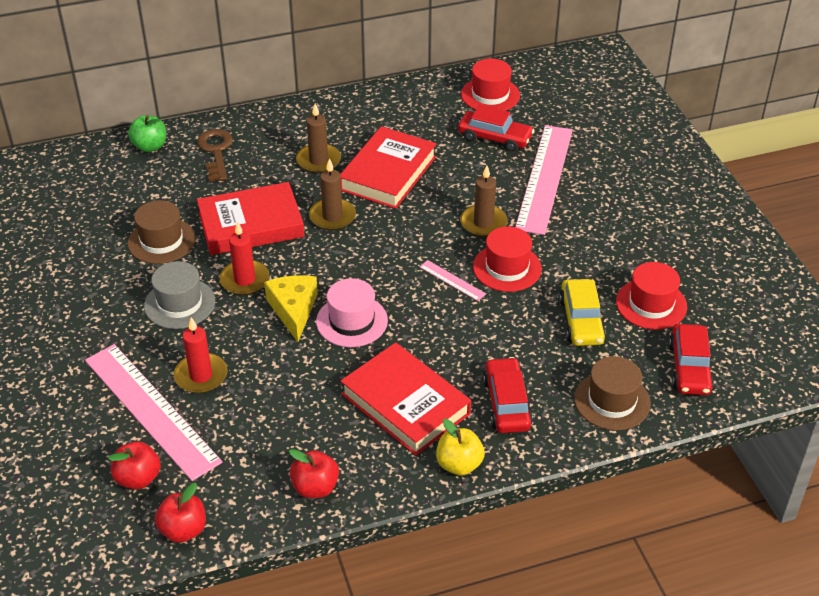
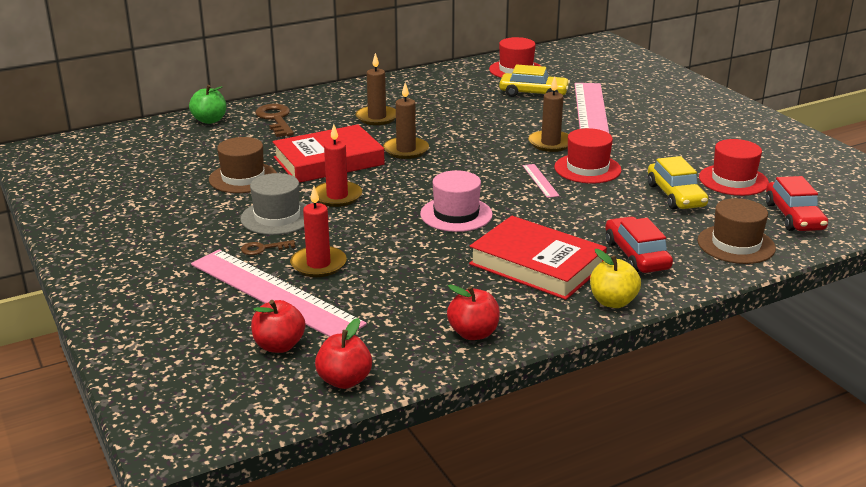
camera: 10 degrees left, 15 degrees down
yellow cheese [264,275,318,342] -> none
red book [340,126,437,209] -> none
pink ruler [420,260,486,301] -> pink ruler turned 45 degrees clockwise [522,164,560,198]
red car [458,105,535,152] -> yellow car [499,64,570,97]
none -> brown key [241,240,295,255]

